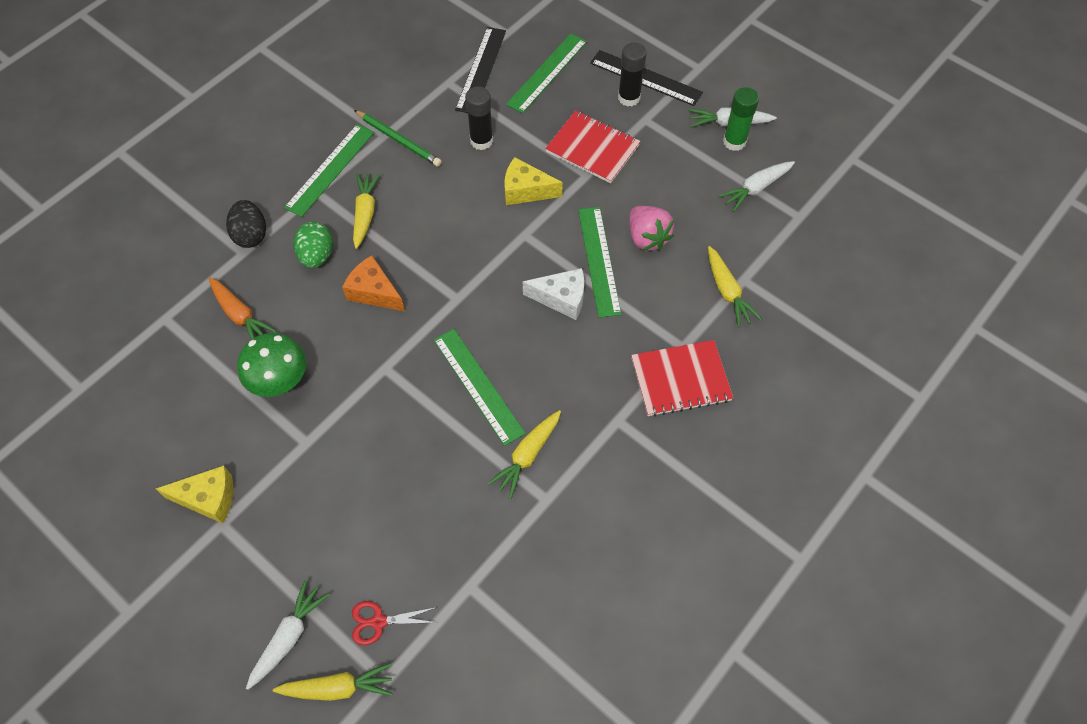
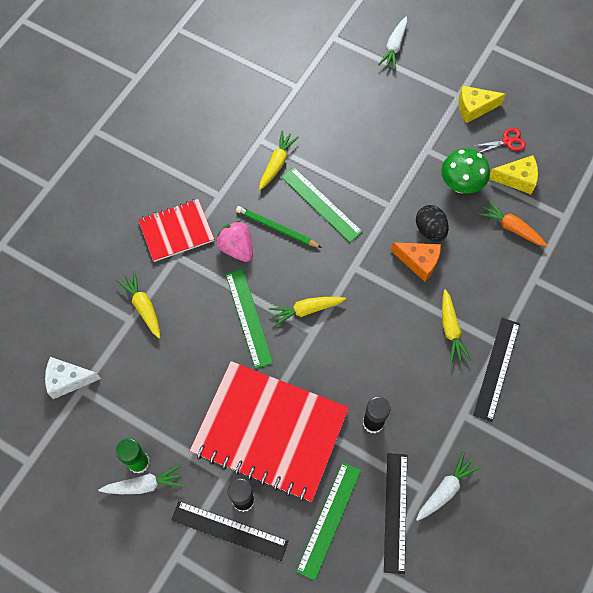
camera: 170 degrees right, 5 degrees up
black egg [226,200,266,248] -> black egg moved to [416,205,449,242]
yellow carrot [273,663,393,701] -> yellow carrot moved to [269,297,346,327]
green ruler [284,124,374,217] -> black ruler [473,318,520,422]
green egg [293,222,333,268] -> none
red scissors [352,601,438,645] -> red scissors moved to [473,128,526,153]
green pencil [354,110,442,167] -> green pencil moved to [236,206,322,248]
yellow cheese [504,157,563,205] -> yellow cheese moved to [489,155,538,194]
white cheese [523,268,584,320] -> white cheese moved to [45,357,101,399]
red notebook [545,111,641,183] -> red notebook [190,361,349,502], size x1.84
pink strawberry [629,206,674,251] -> pink strawberry moved to [216,221,253,262]
white carrot [718,161,795,212] -> white carrot moved to [416,452,481,521]

